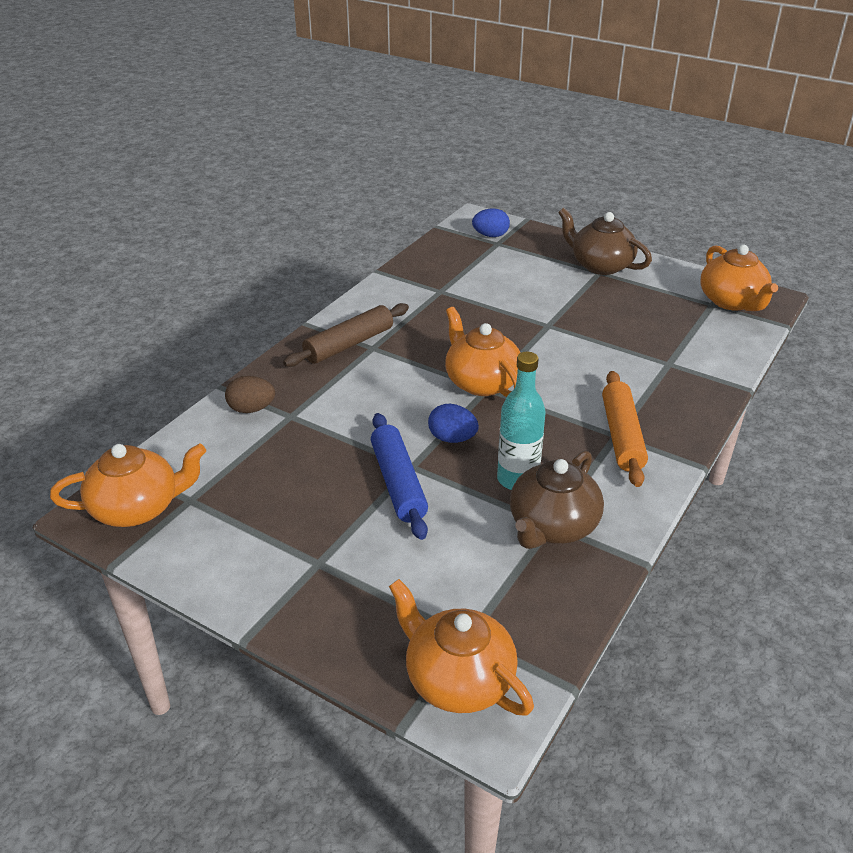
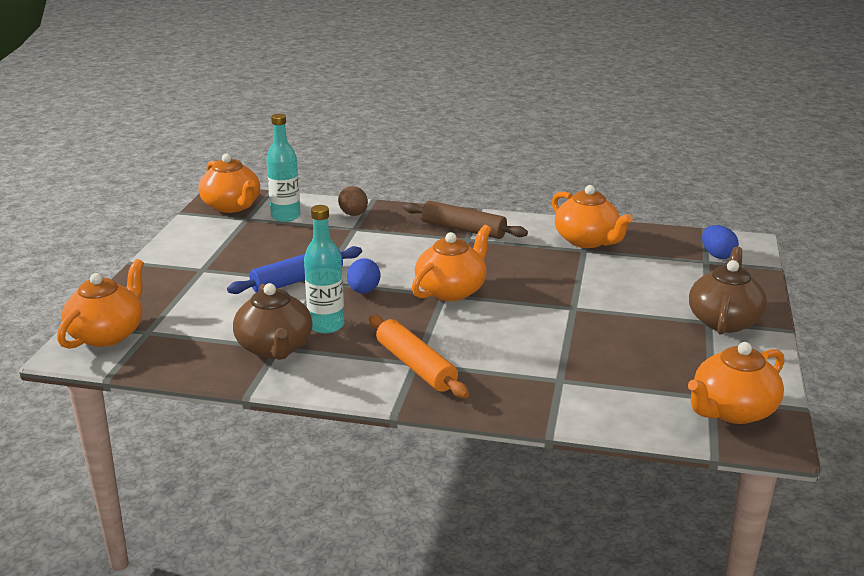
camera: 70 degrees right, 10 degrees down
brown teapot [510,451,604,549] -> brown teapot turned 120 degrees counterclockwise [233,283,313,360]
orange rolling pin [602,371,648,487] -> orange rolling pin turned 75 degrees clockwise [369,315,469,398]
none -> turquoise bottle [266,114,301,222]
none -> orange teapot [552,185,633,248]

